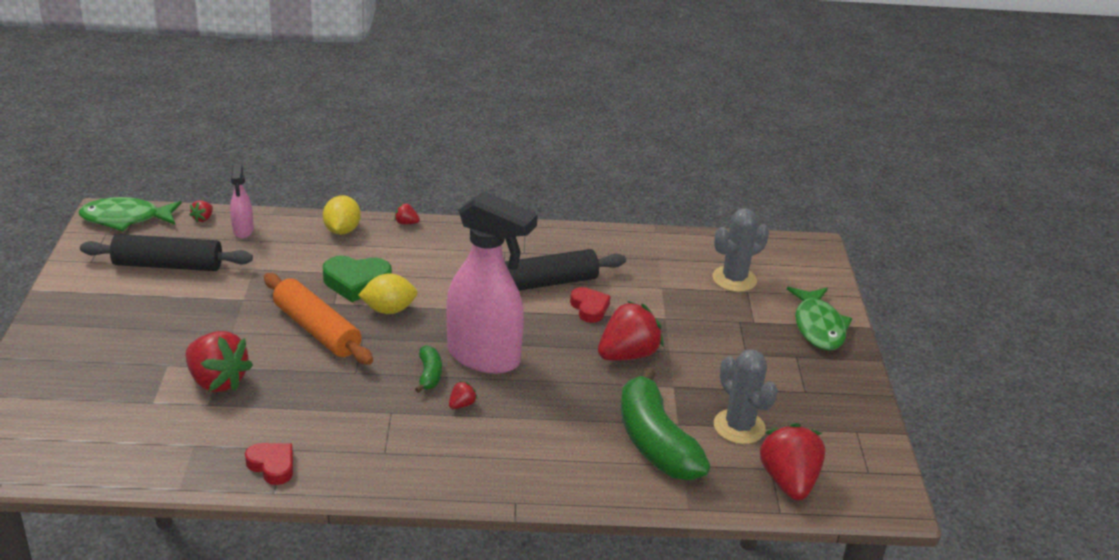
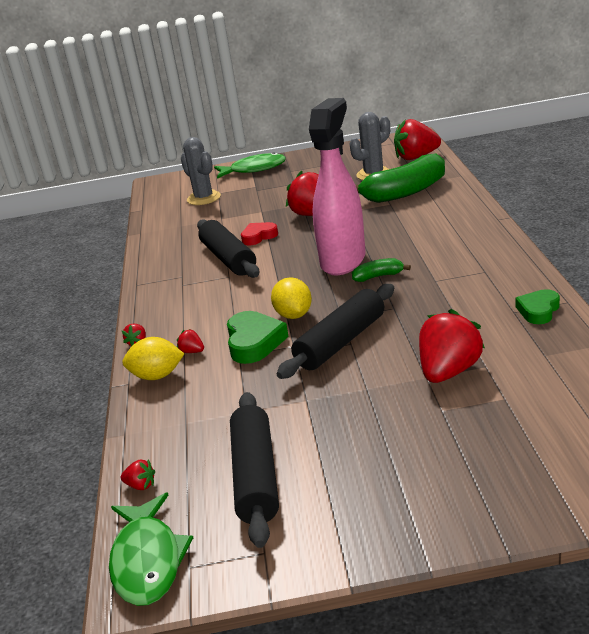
camera: 90 degrees left, 5 degrees down
pink spray bottle [230,164,254,238] -> none
red heart [245,443,293,485] -> green heart [515,289,560,324]
orange rolling pin [264,273,373,365] -> black rolling pin [277,284,394,379]
red strawberry [449,381,477,409] -> red strawberry moved to [177,329,204,353]

